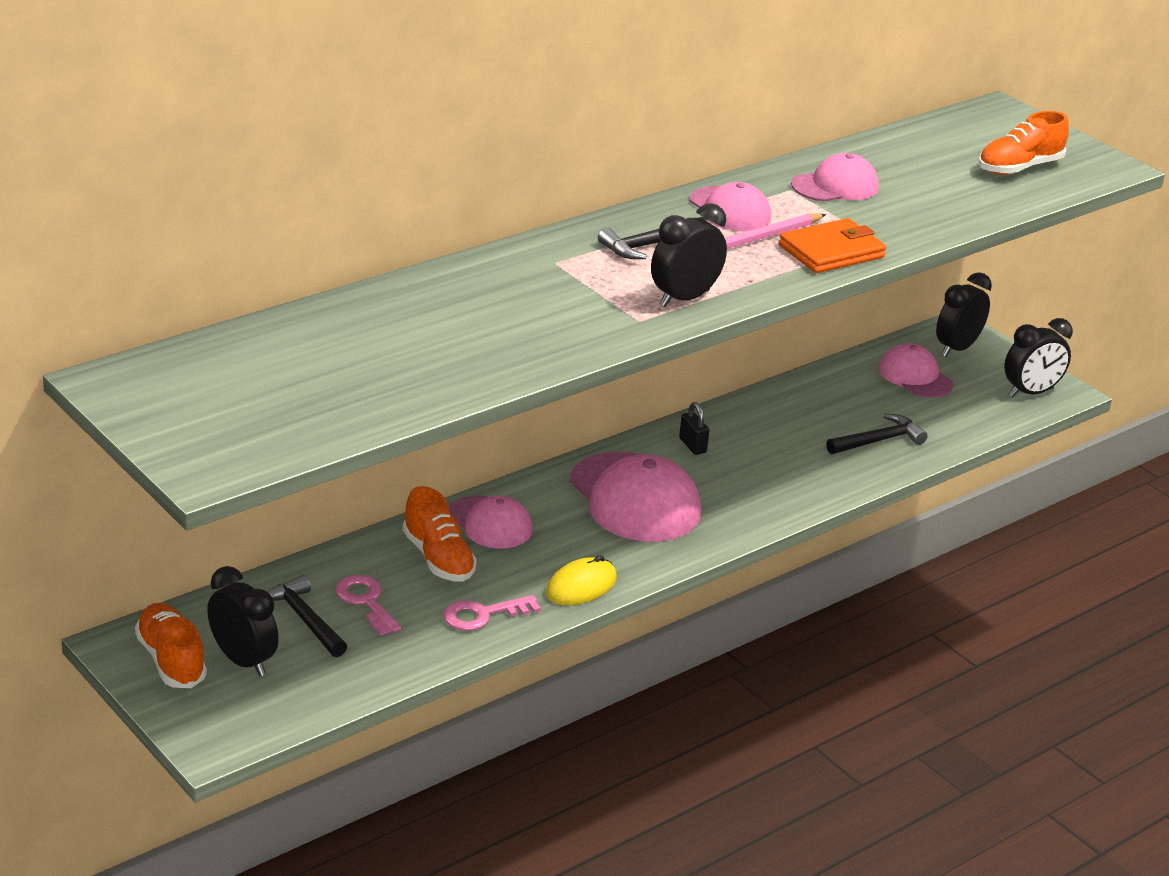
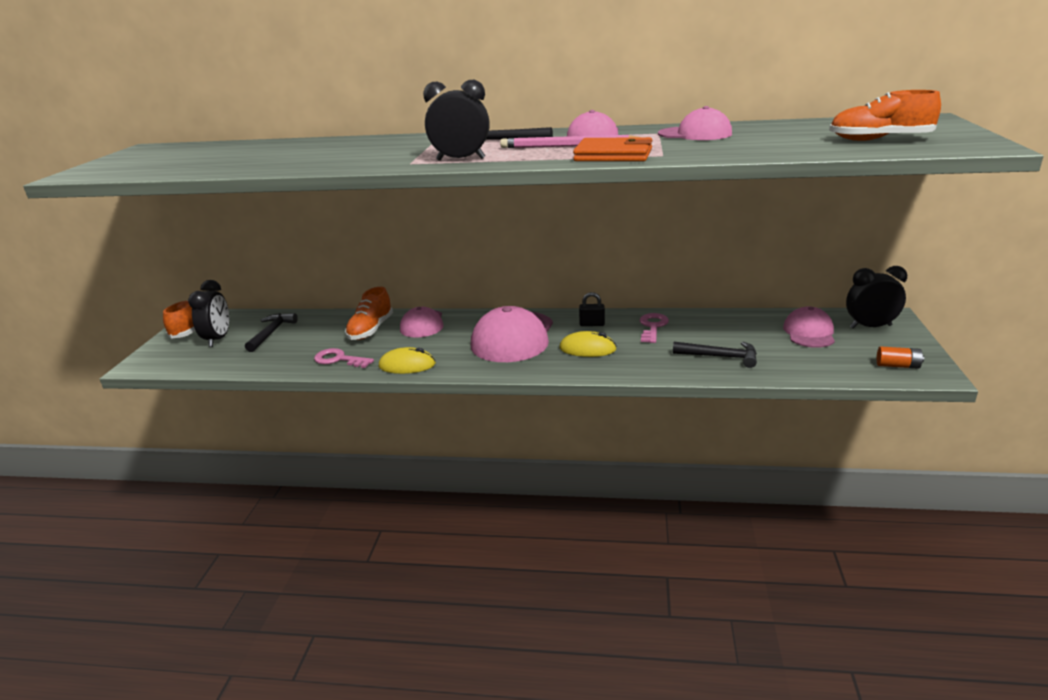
camera: 50 degrees right, 5 degrees down
pink key [335,575,401,636] -> pink key moved to [640,313,669,343]
black padlock [679,402,709,455] -> black padlock turned 75 degrees clockwise [579,292,605,326]
black clock [1004,318,1073,397] -> orange battery [877,346,924,369]
none -> yellow mouse [559,331,617,357]

